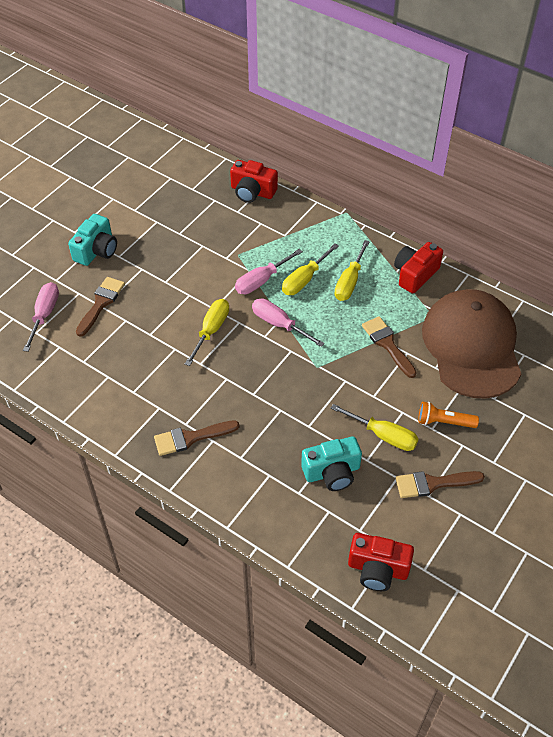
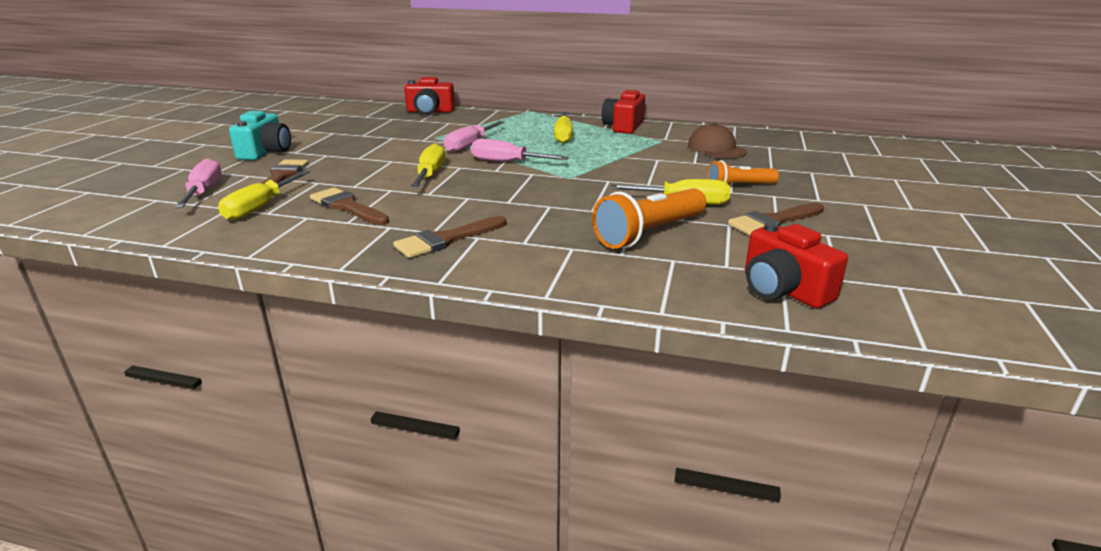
camera: 20 degrees left, 25 degrees down
yellow screwdriver [282,243,339,295] -> yellow screwdriver moved to [218,171,310,221]
turquoise camera [301,436,362,491] -> orange flashlight [592,188,706,249]
red camera [348,533,414,591] -> red camera turned 60 degrees clockwise [745,222,848,309]
brown brush [362,316,417,378] -> brown brush moved to [310,187,389,225]
brown cap [422,289,521,399] -> brown cap [688,123,747,158], size x0.47

